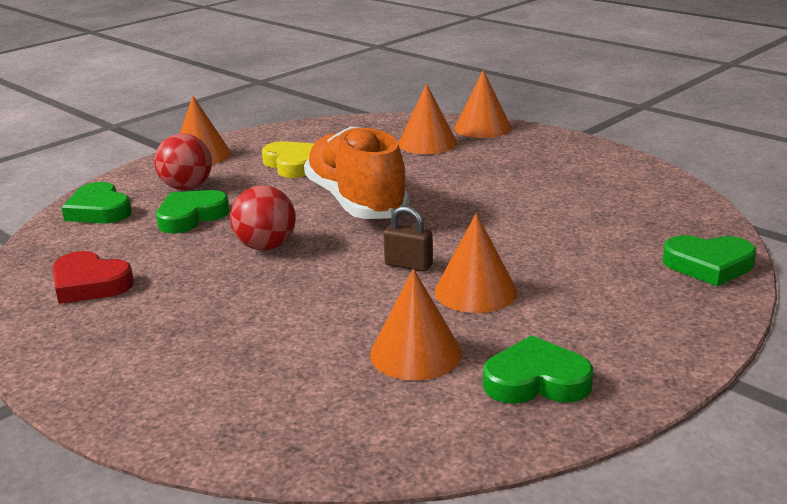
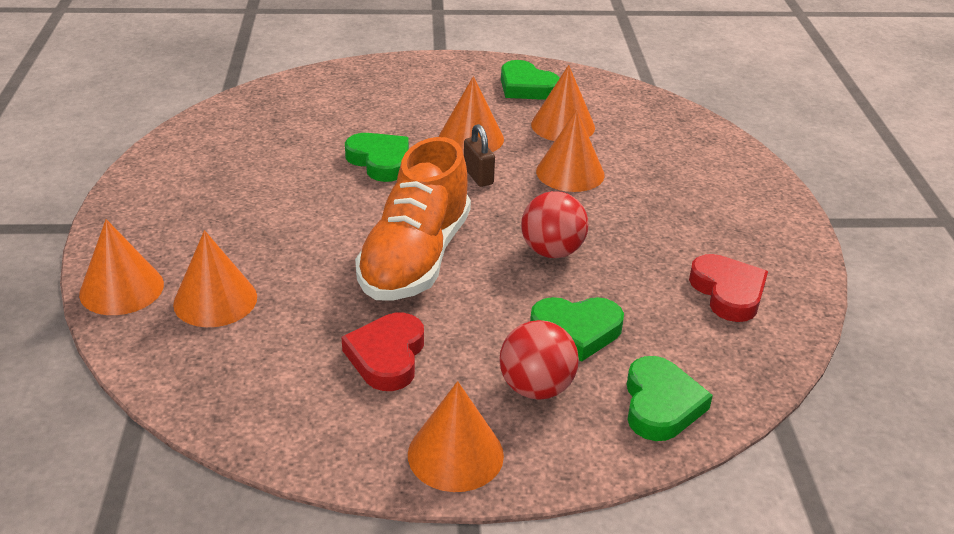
camera: 140 degrees left, 10 degrees up
yellow heart [262,141,314,178] -> red heart [341,313,424,391]
green heart [662,235,756,286] -> green heart moved to [345,133,409,182]
none -> orange cone [536,109,605,192]

